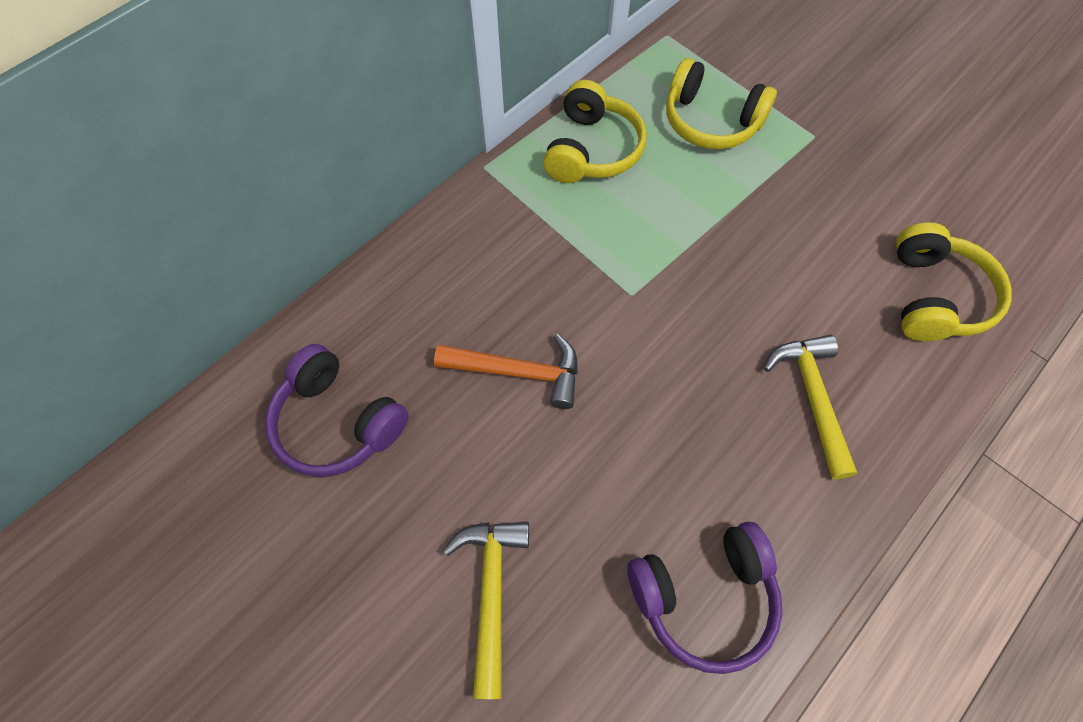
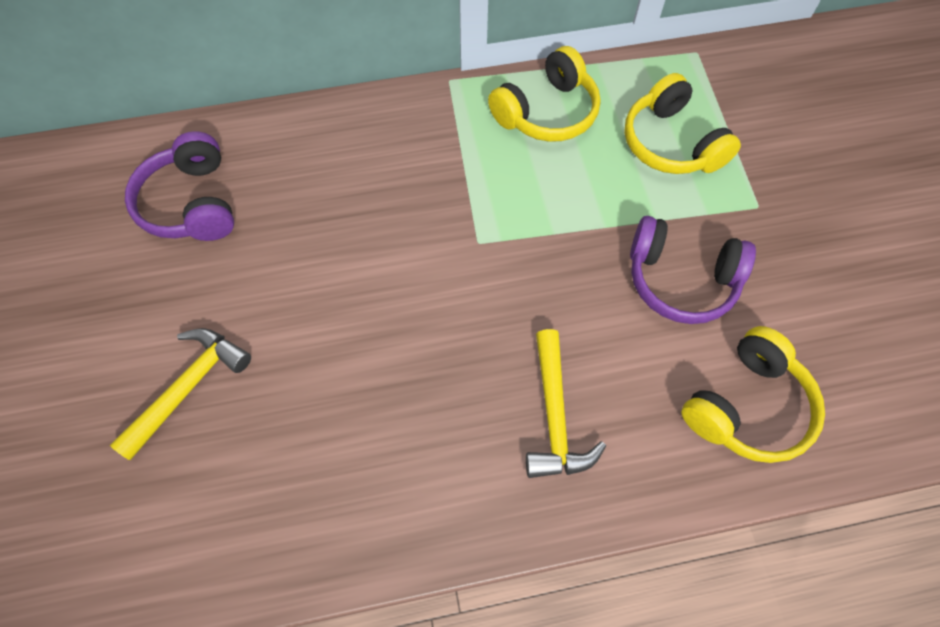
camera: 35 degrees right, 0 degrees up
orange hammer [434,334,578,409] -> none
purple headphones [627,522,782,674] -> purple headphones moved to [630,216,756,324]
yellow hammer [764,335,857,480] -> yellow hammer turned 150 degrees clockwise [526,329,606,478]

